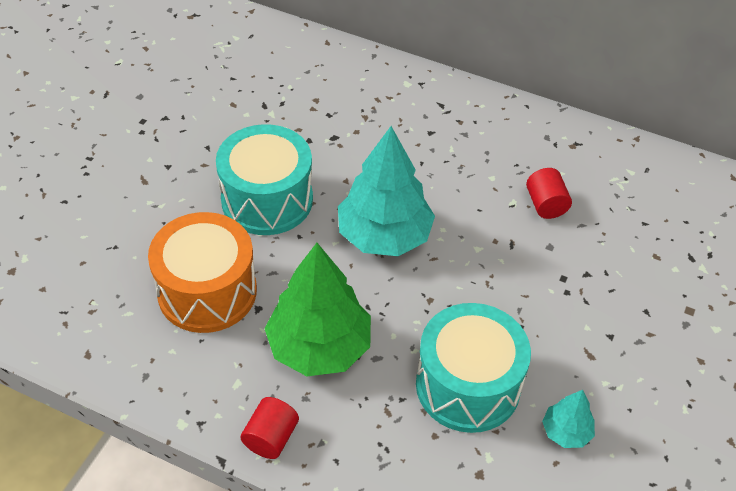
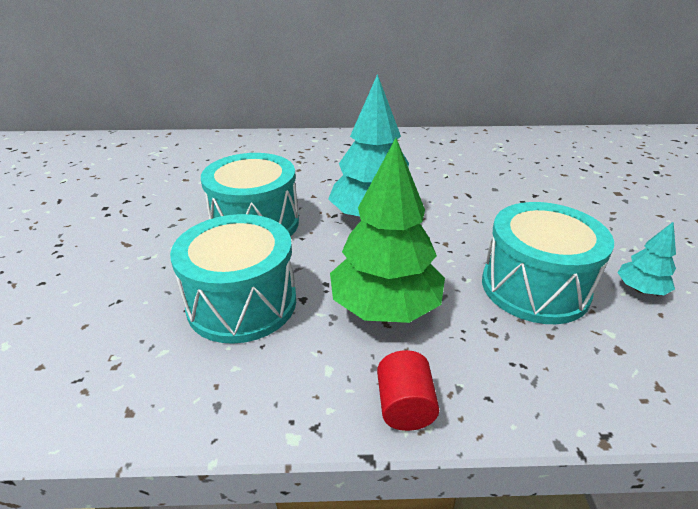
camera: 25 degrees left, 15 degrees down
orange drum [148,212,257,333] -> turquoise drum [170,214,296,344]
red cylinder [526,168,572,219] -> none

